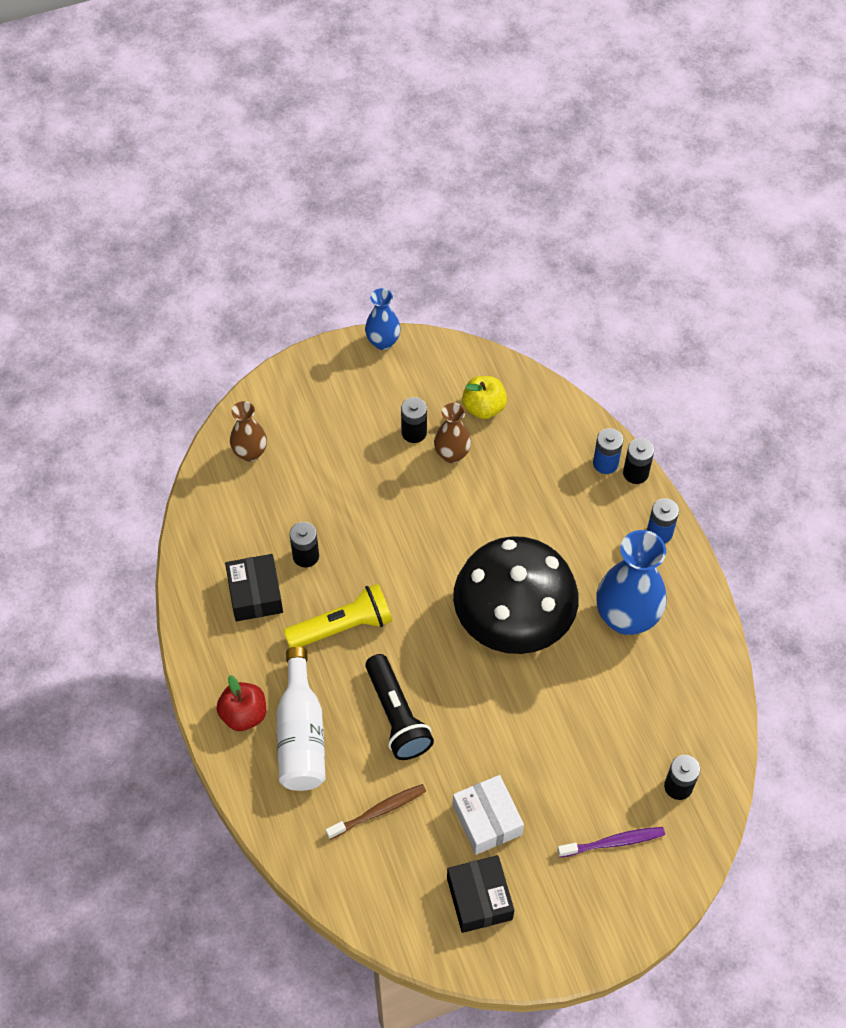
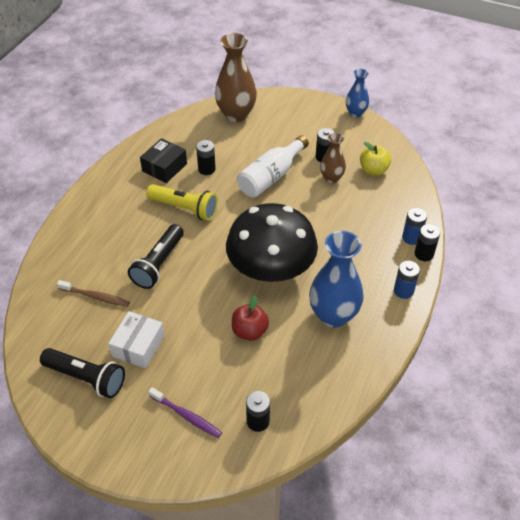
camera: 45 degrees right, 10 degrees down
red apple [216,675,266,731] -> red apple moved to [232,296,269,341]
brown vase [230,401,267,462] -> brown vase [215,33,257,122], size x1.76
white bottle [276,647,326,791] -> white bottle moved to [237,135,309,198]
black box [447,855,514,933] -> black flashlight [40,348,125,398]

